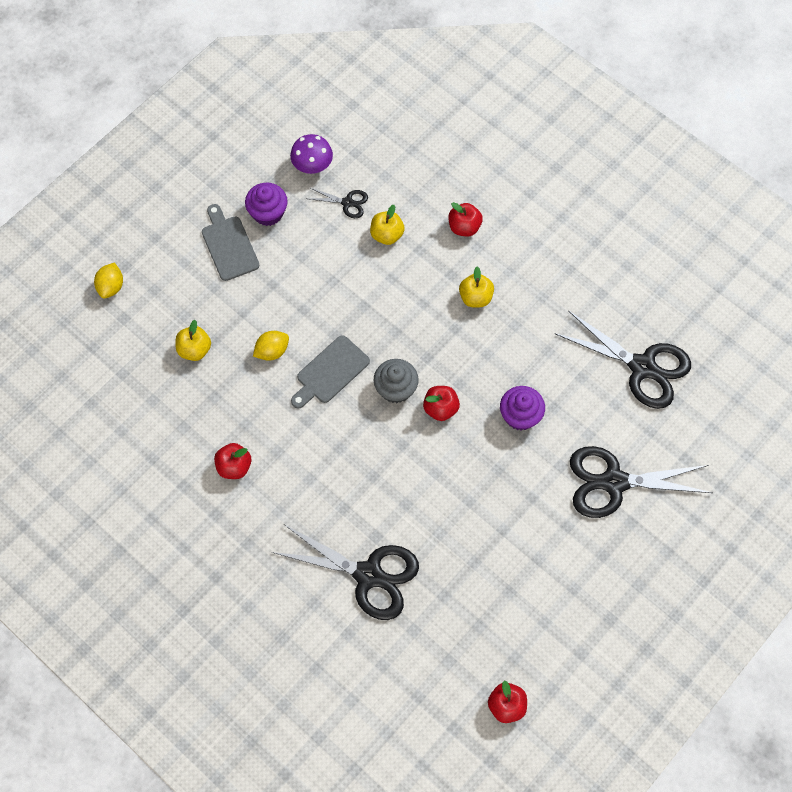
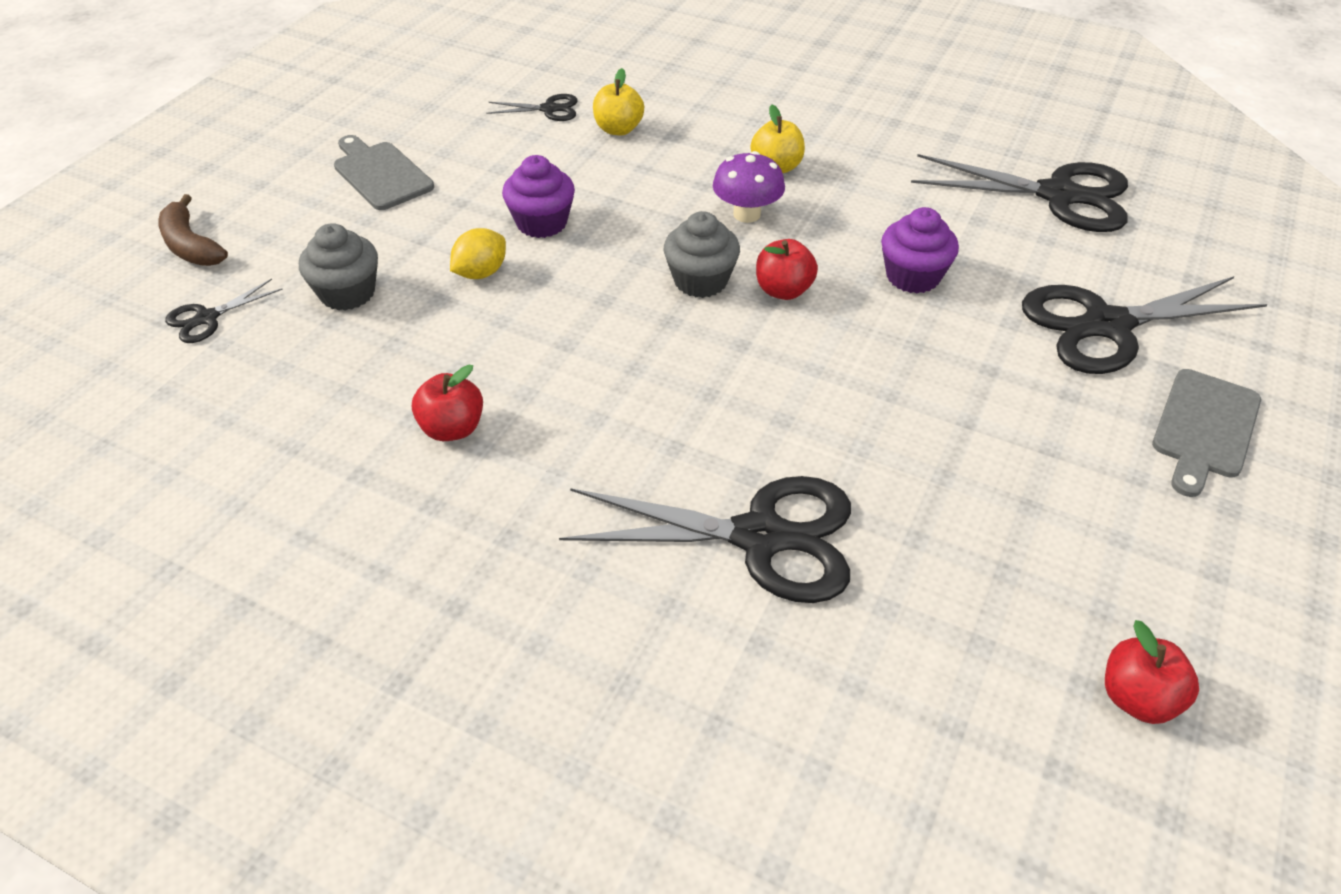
camera: 15 degrees left, 20 degrees down
yellow lemon [94,262,123,299] -> brown banana [158,194,228,266]
yellow apple [176,320,211,361] -> grey cupcake [299,223,378,310]
purple cupcake [245,183,288,226] -> purple cupcake moved to [502,155,575,238]
purple mushroom [290,134,333,174] -> purple mushroom moved to [713,151,785,223]
grey cutting board [291,335,370,409] -> grey cutting board moved to [1152,369,1261,497]
red apple [448,202,483,236] -> none
none -> black scissors [165,279,283,343]

